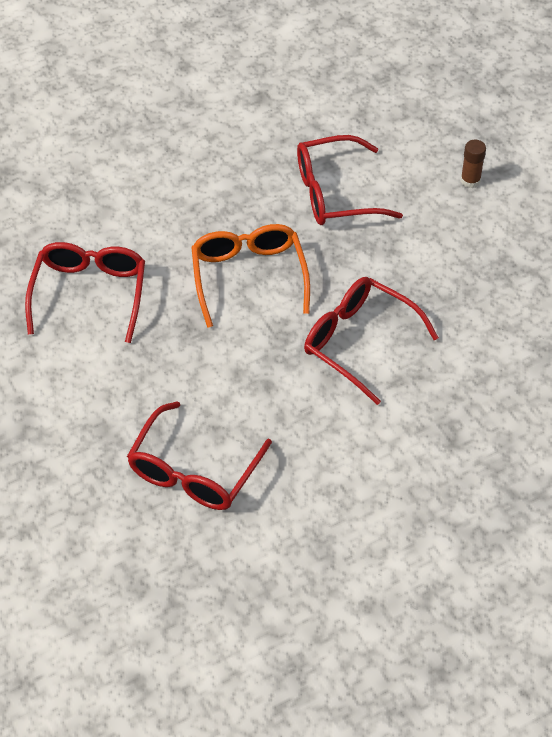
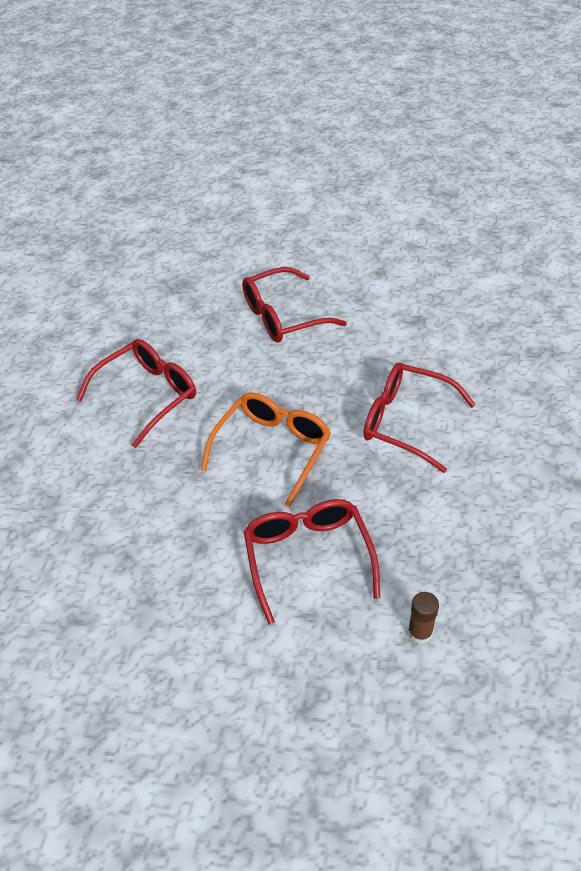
camera: 40 degrees right, 5 degrees down
red glasses [127,401,272,510] -> red glasses moved to [242,267,347,343]
brown glue stick [461,140,486,188] -> brown glue stick moved to [408,592,439,644]

